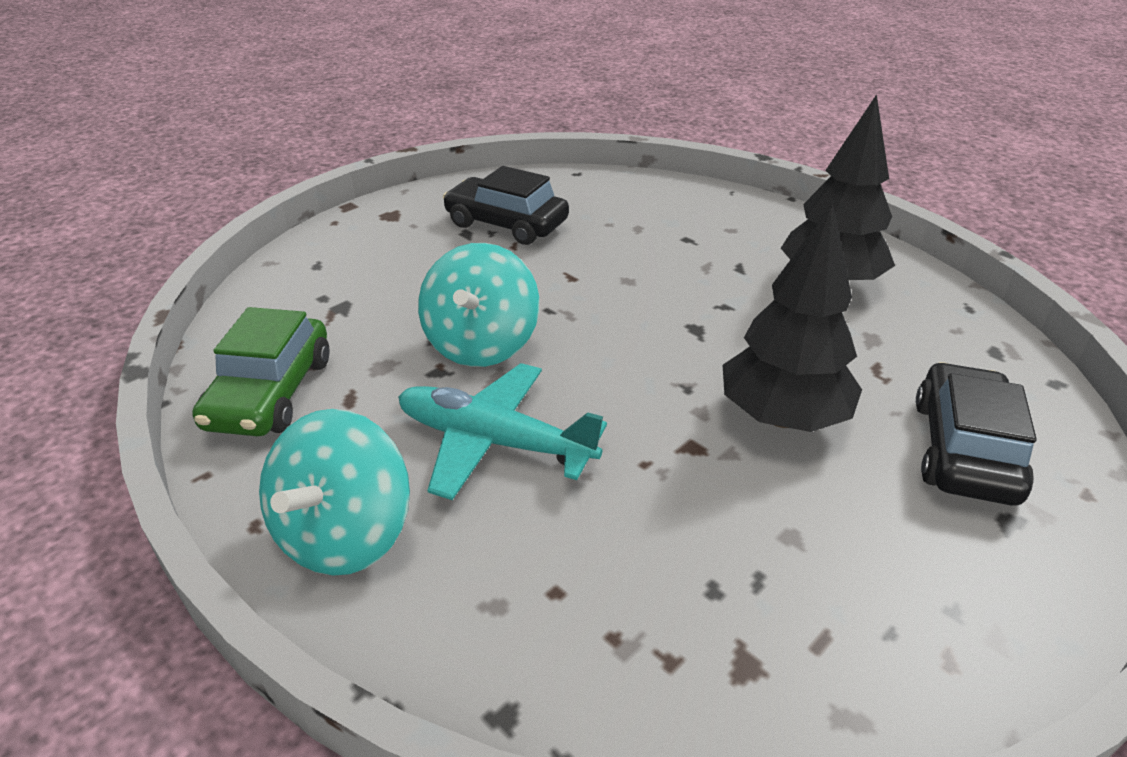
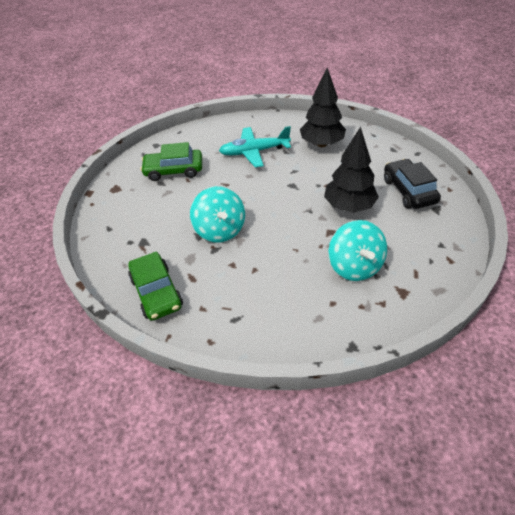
camera: 30 degrees left, 10 degrees up
turquoise spinning top [259,409,410,576] -> turquoise spinning top moved to [329,220,387,281]
turquoise plane [398,363,607,500] -> turquoise plane moved to [219,126,291,168]
black car [443,166,569,245] -> green car [140,142,202,181]

